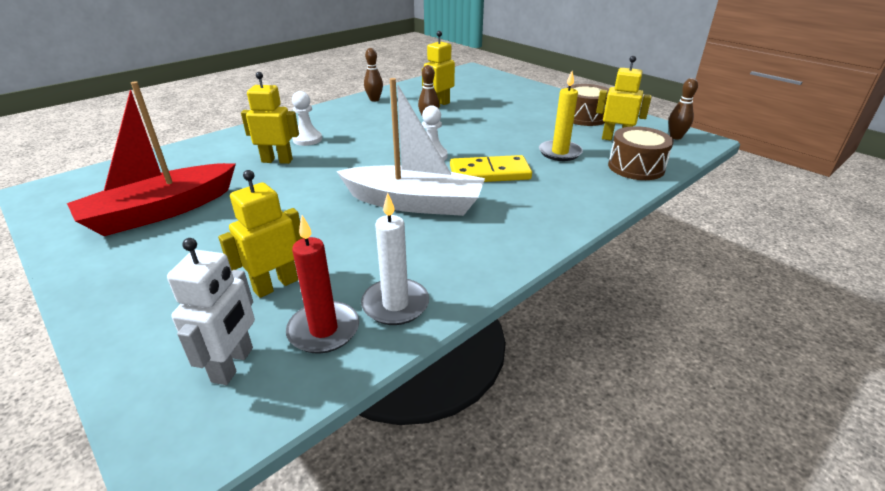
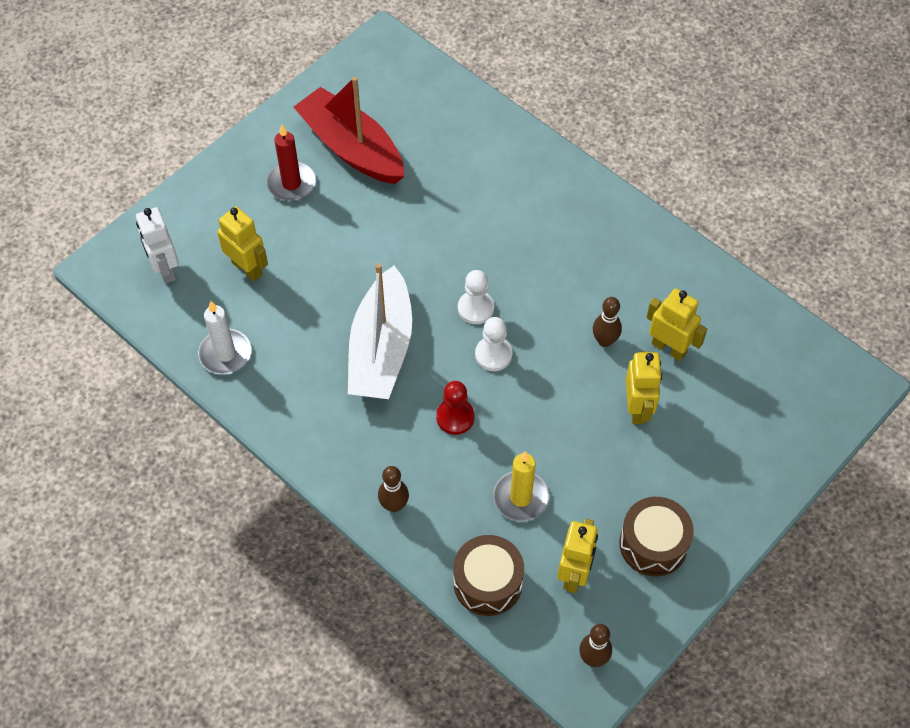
camera: 85 degrees right, 25 degrees up
white robot [167,238,255,385] -> white robot turned 60 degrees clockwise [136,207,179,284]
yellow robot [241,72,299,164] -> yellow robot moved to [626,351,662,424]
red candle [286,215,359,354] -> red candle moved to [266,124,316,201]
white pawn [292,91,322,146] -> white pawn moved to [458,270,494,324]
brown bowling pin [364,48,383,102] -> brown bowling pin moved to [378,466,409,512]
yellow domino [450,155,532,182] -> red pawn [436,381,475,435]

